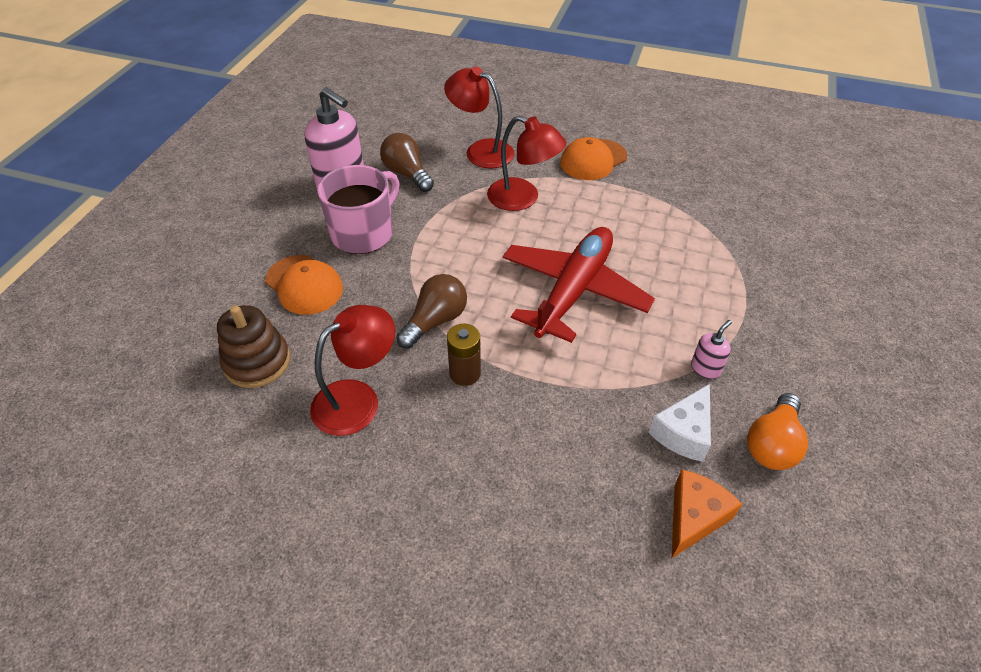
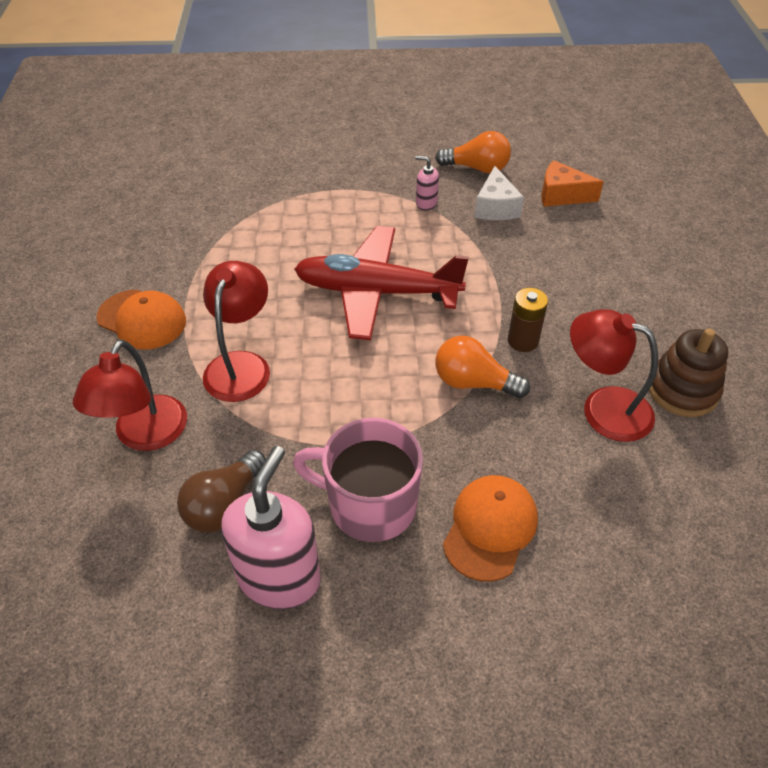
camera: 110 degrees left, 0 degrees up
brown stacking toy [217,305,290,388] -> brown stacking toy moved to [649,328,728,417]
brown light bulb [396,274,467,349] -> orange light bulb [436,336,530,398]
white cheese [648,384,711,462] -> white cheese turned 75 degrees clockwise [474,166,524,220]

